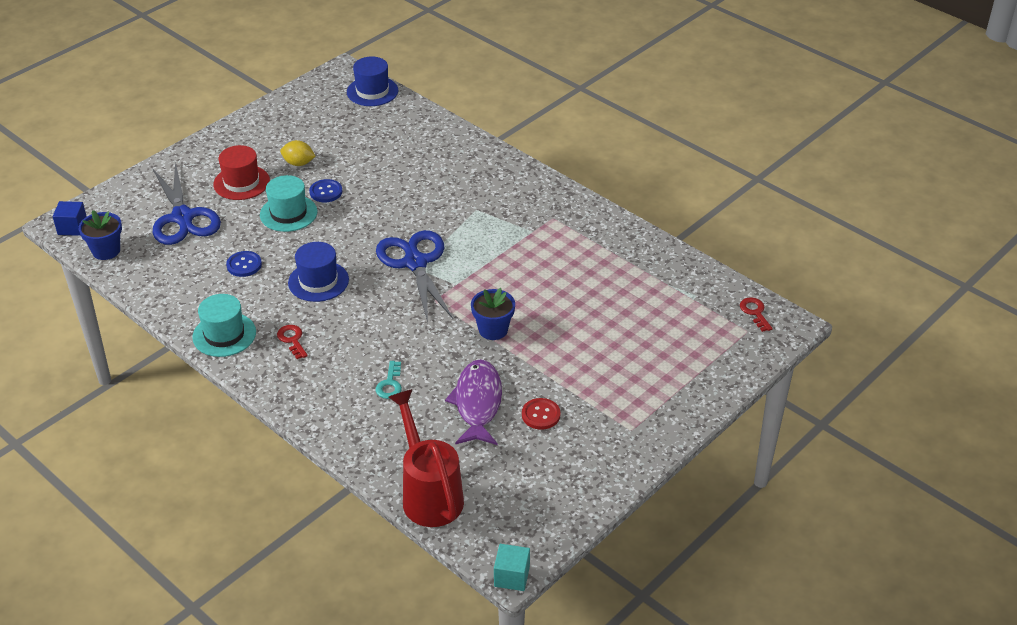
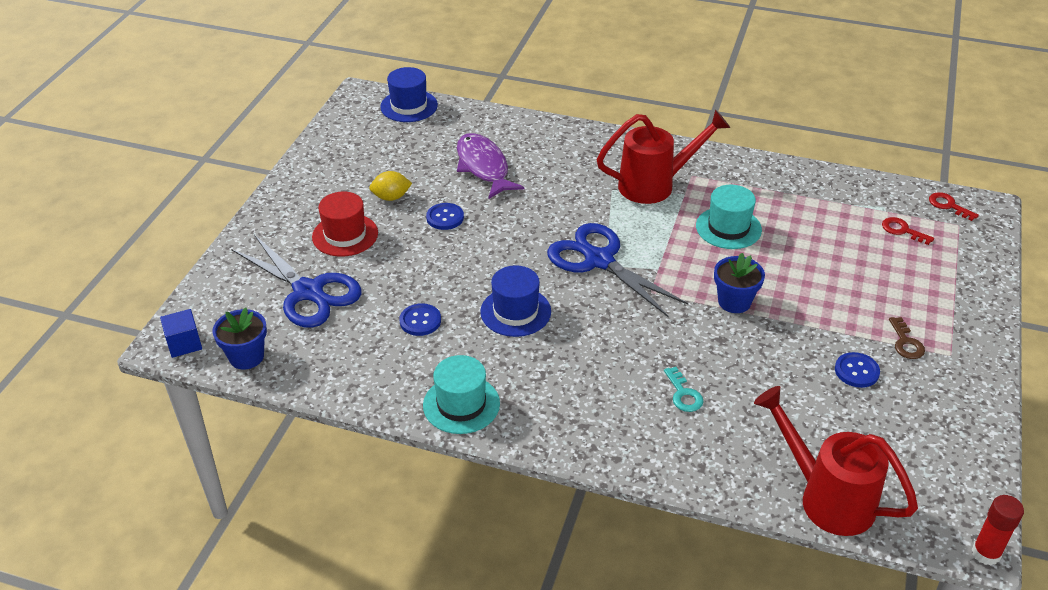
camera: 25 degrees left, 0 degrees up
turquoise hat [260,175,317,232] -> turquoise hat moved to [696,184,762,249]
red key [277,325,308,359] -> red key moved to [882,217,934,245]
purple fish [445,359,502,445] -> purple fish moved to [457,133,524,199]
turquoise cube [494,544,530,591] -> red glue stick [972,495,1024,566]
red button [522,398,561,430] -> blue button [835,352,880,388]
none -> red watering can [596,110,730,204]
none -> brown key [889,317,925,359]

